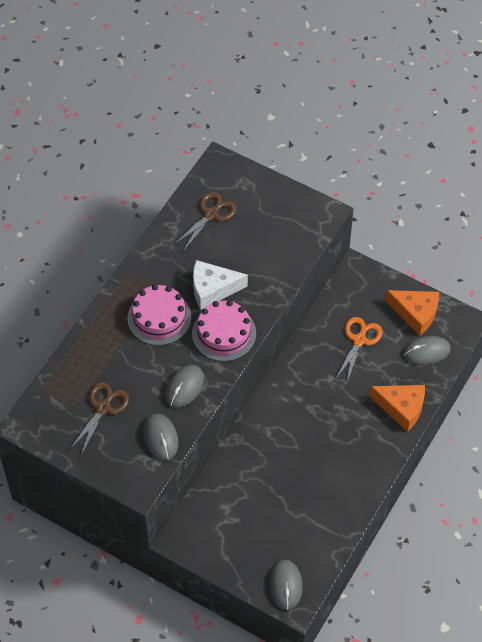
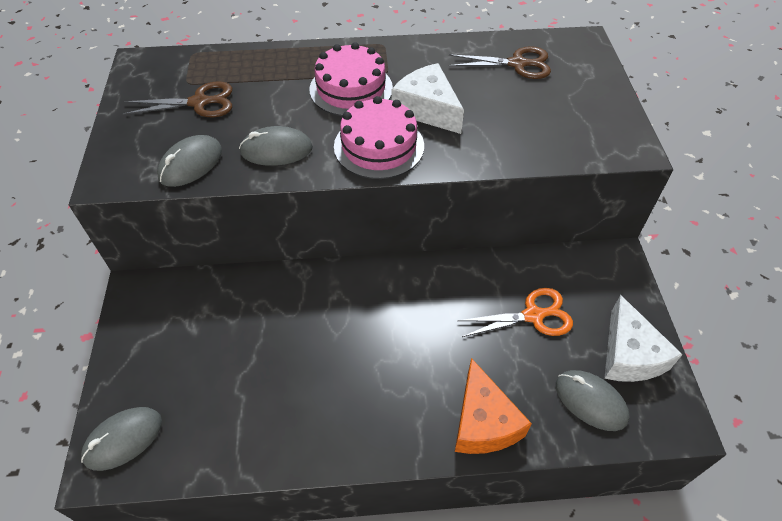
camera: 55 degrees right, 5 degrees down
orange cheese [385,290,439,336] -> white cheese [604,295,683,382]

